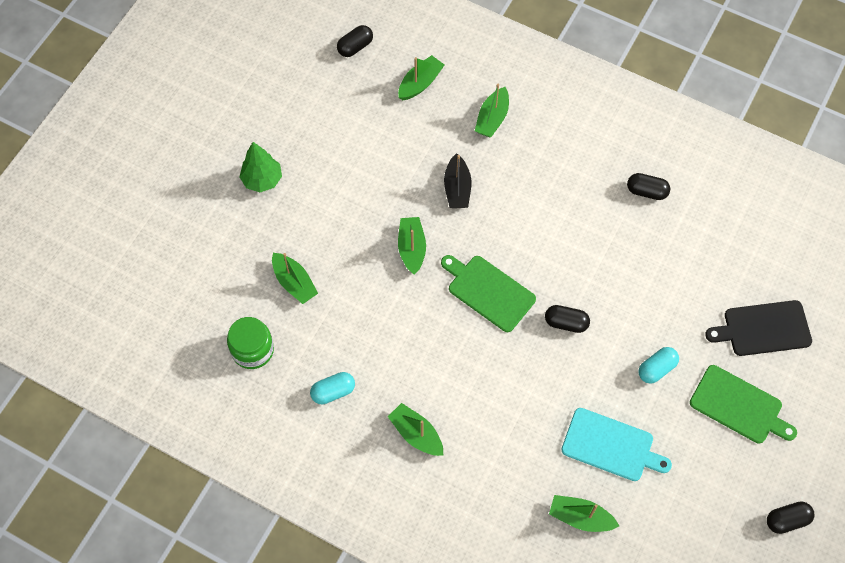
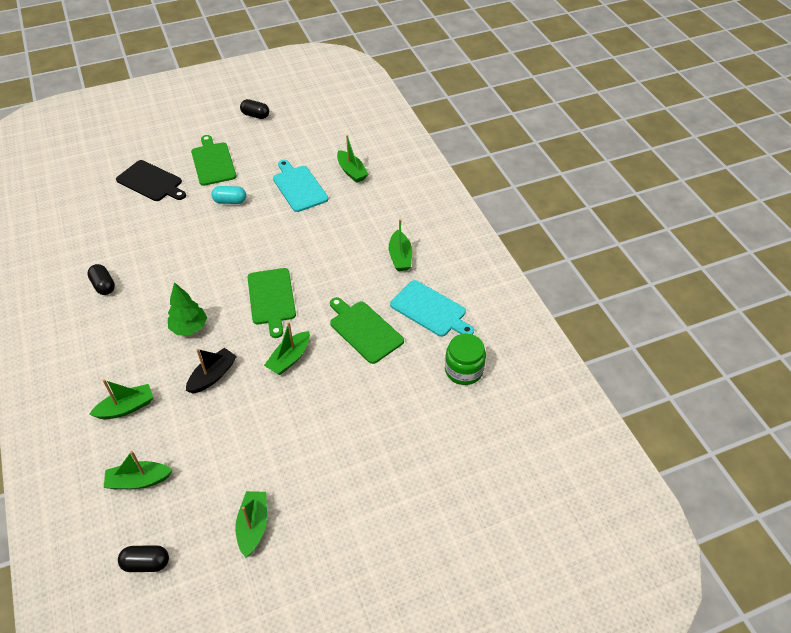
camera: 140 degrees left, 15 degrees down
green tree [240,142,282,192] -> green tree moved to [168,282,207,335]
green boat [272,253,318,304] -> green boat moved to [235,491,267,557]
turquoise capsule [310,372,355,404] -> turquoise cutting board [390,280,474,337]
black capsule [545,305,590,333] -> none
none -> green cutting board [330,297,404,364]

